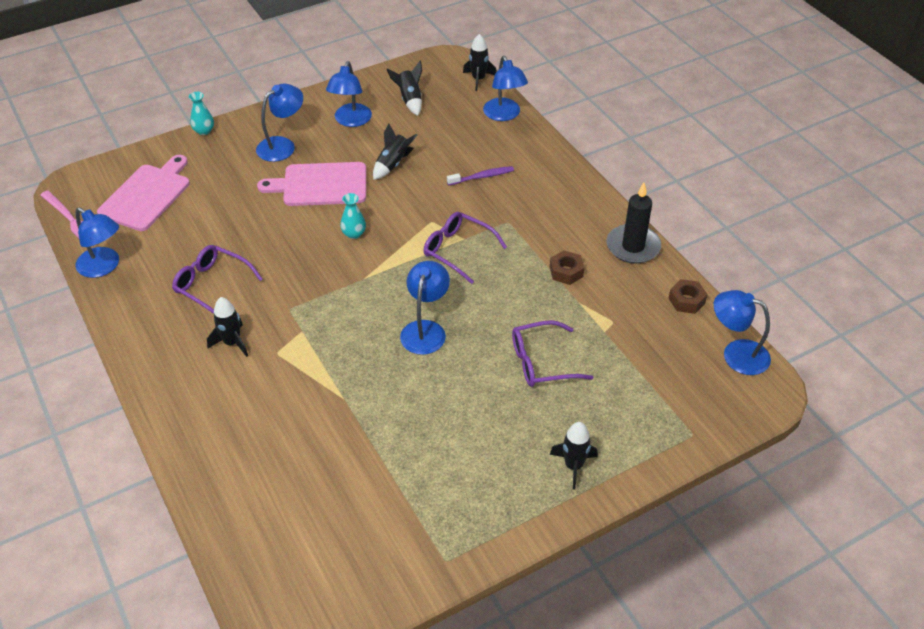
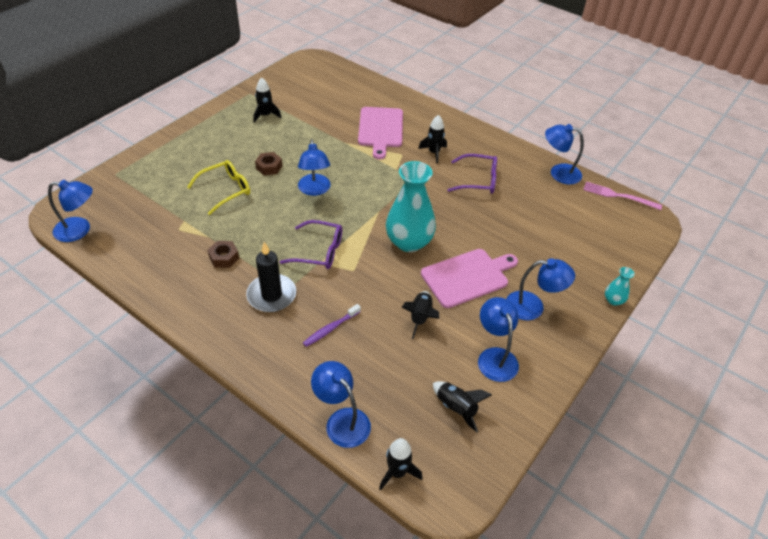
camera: 155 degrees right, 0 degrees up
pink cutting board [97,155,190,231] -> pink cutting board moved to [358,107,403,159]
blue lamp [256,84,303,162] -> blue lamp turned 105 degrees counterclockwise [506,258,575,320]
turquoise vase [340,193,366,239] -> turquoise vase [386,161,436,252], size x2.28
purple glasses [512,320,593,387] -> yellow glasses [187,160,250,215]
black rocket [550,422,598,490] -> black rocket moved to [253,77,281,123]
black candle [606,183,661,264] -> black candle moved to [246,242,296,312]
brown nut [668,279,708,314] -> brown nut moved to [255,152,282,175]

